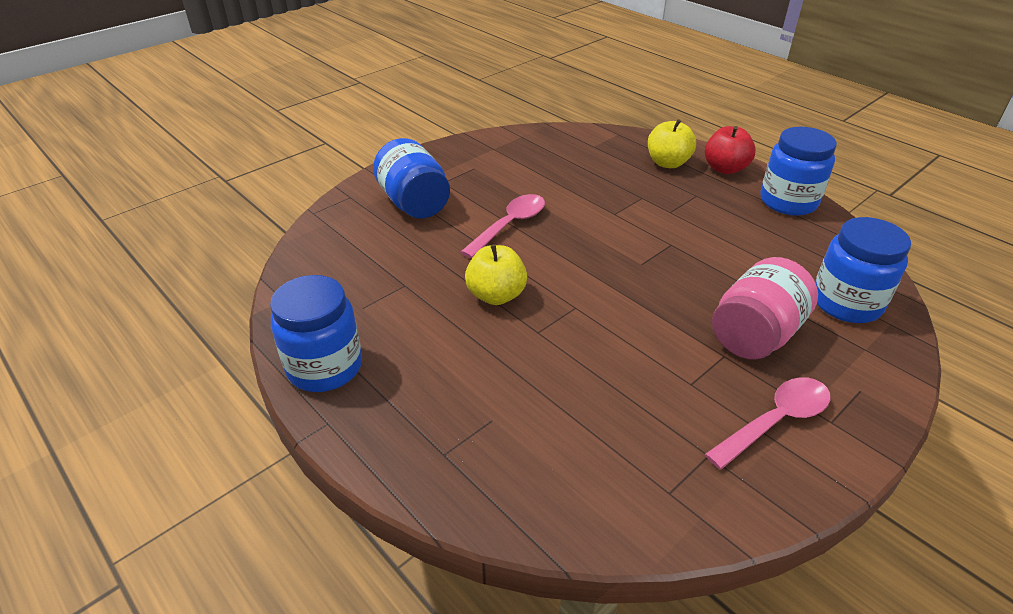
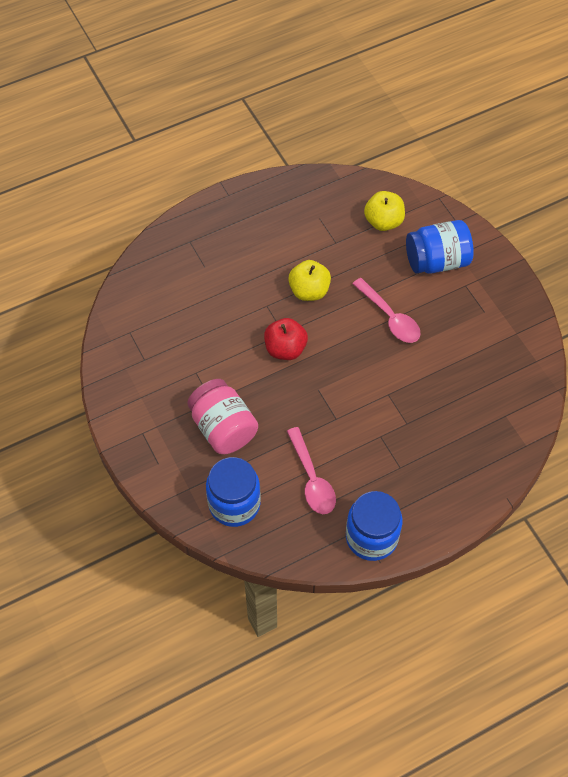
camera: 105 degrees right, 20 degrees up
blue jar [270,275,362,392] -> none
yellow apple [648,119,696,168] -> yellow apple moved to [364,191,405,231]
red apple [705,126,756,174] -> red apple moved to [264,318,308,360]
pink spoon [705,377,830,470] -> pink spoon moved to [287,427,336,514]

